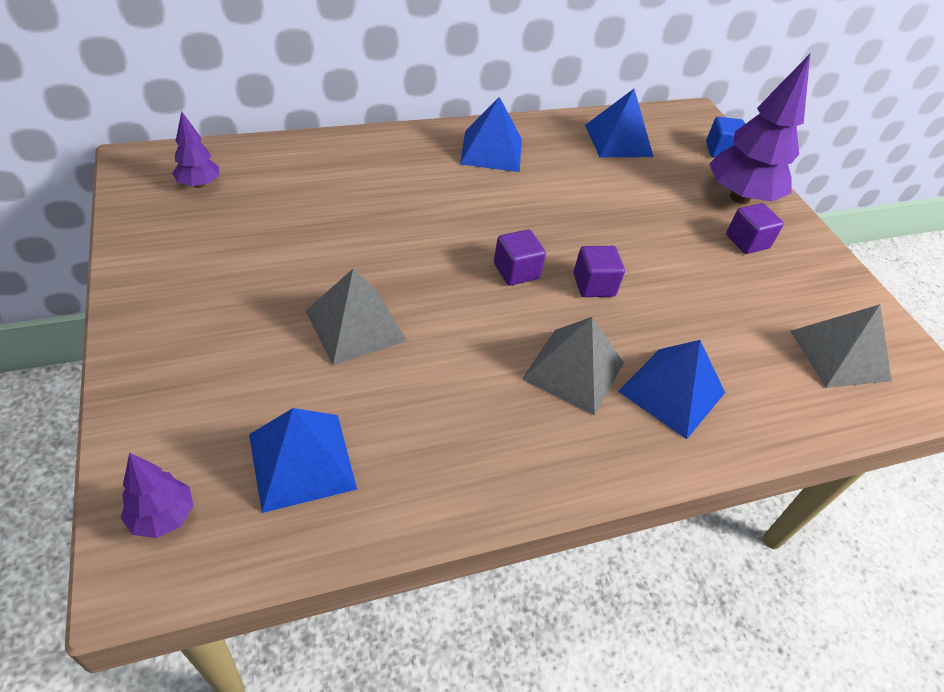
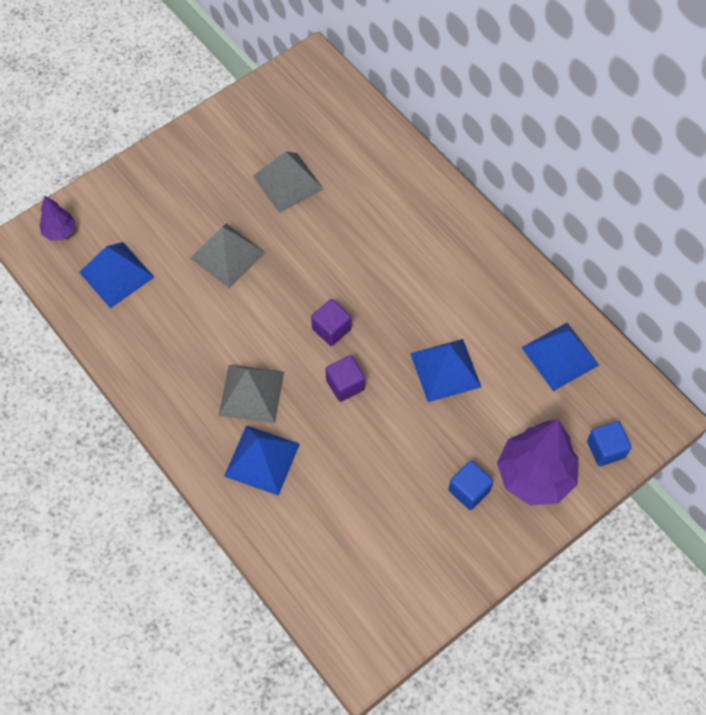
camera: 75 degrees right, 15 degrees up
purple tree [172,111,219,188] -> none
blue pyramid [460,97,522,172] -> blue pyramid moved to [410,339,481,402]
purple cube [726,203,784,254] -> blue cube [449,461,493,510]
grey pyramid [790,304,892,388] -> grey pyramid moved to [253,151,324,213]

